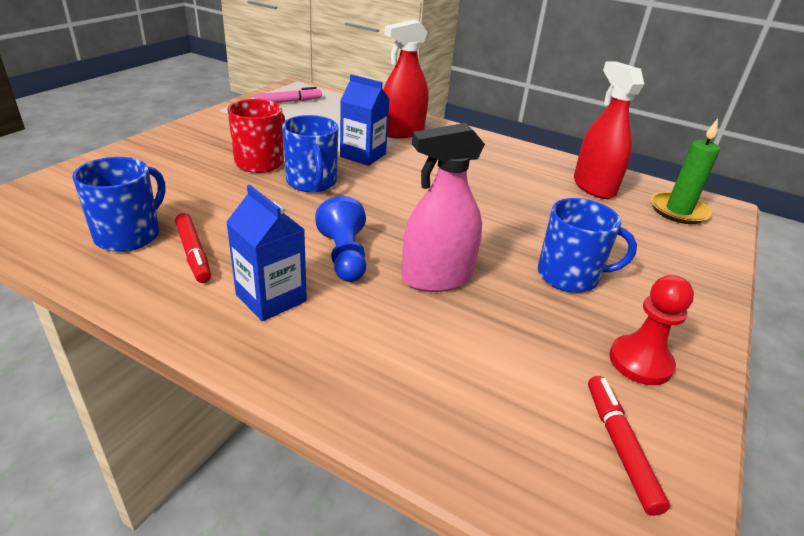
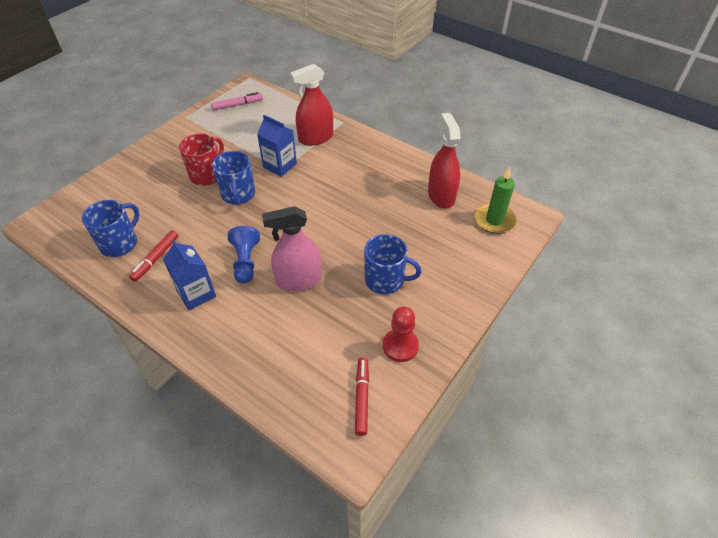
camera: 10 degrees right, 15 degrees up
red marker [175,213,211,283] -> red marker turned 45 degrees clockwise [129,230,179,282]

